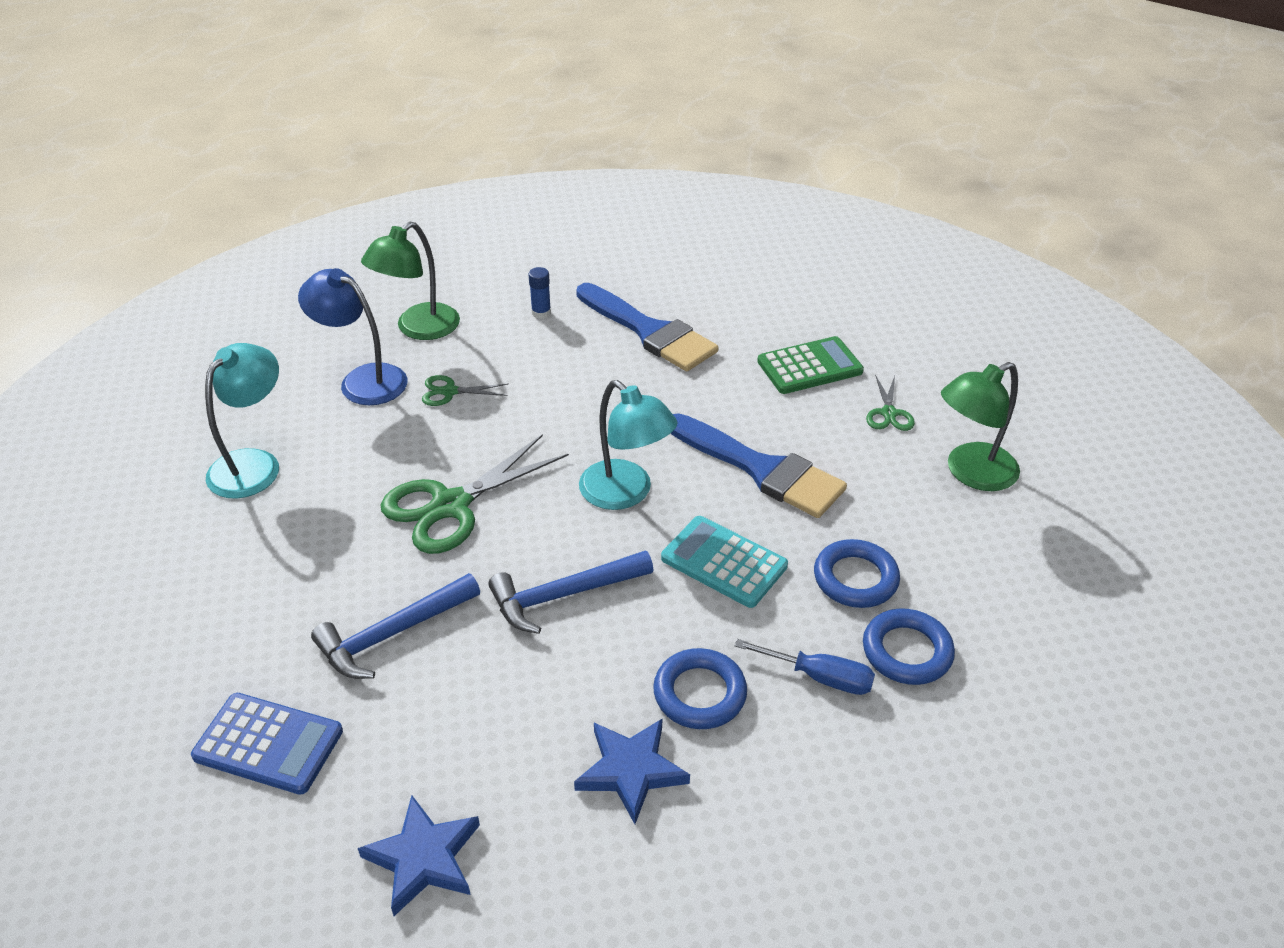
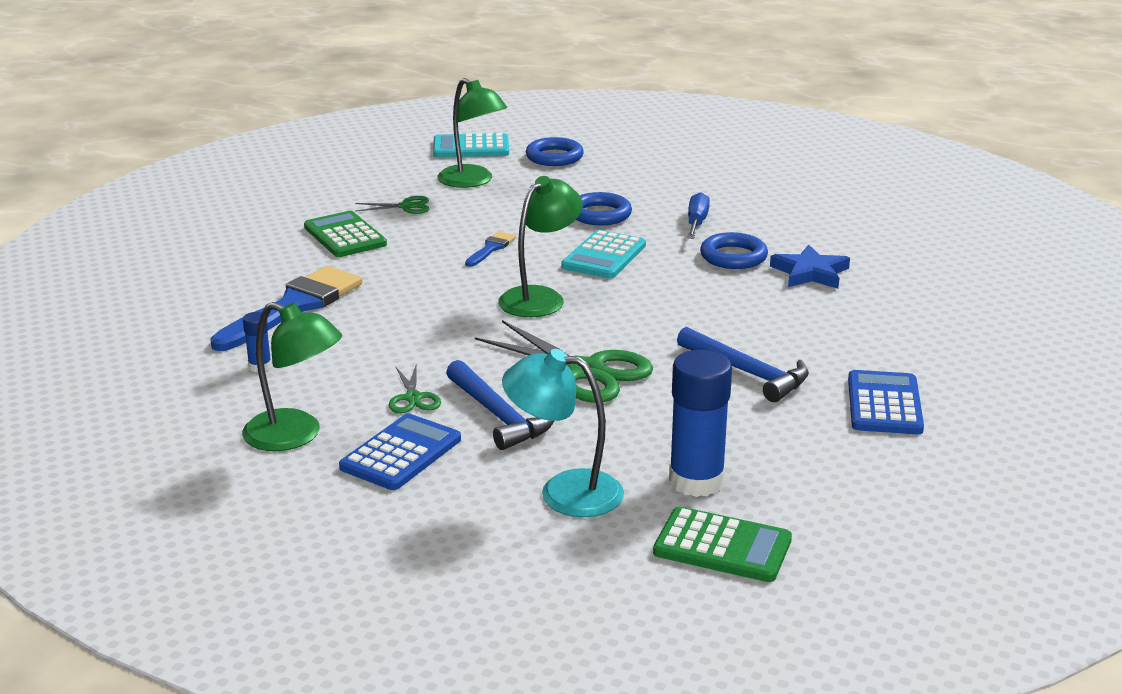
camera: 100 degrees left, 15 degrees down
blue lamp [298,268,408,405] -> blue calculator [339,414,461,490]
blue star [358,795,480,916] -> none
blue hammer [488,551,653,634] -> blue hammer moved to [446,360,554,450]
turquoise lamp [579,380,677,510] -> green lamp [498,176,583,317]
blue brush [671,413,847,518] -> blue brush [465,232,516,267], size x0.46
blue ring [863,608,955,685] -> blue ring moved to [526,137,584,166]
none -> turquoise calculator [433,133,509,157]
none -> green calculator [653,507,792,582]
none -> blue glue stick [669,350,732,497]

